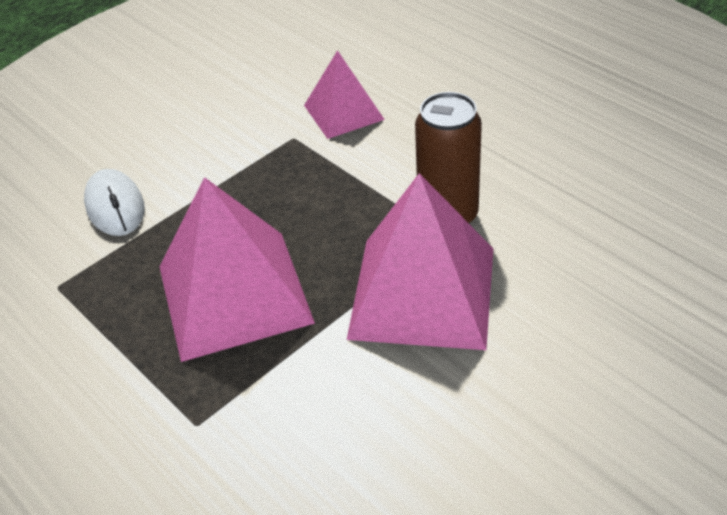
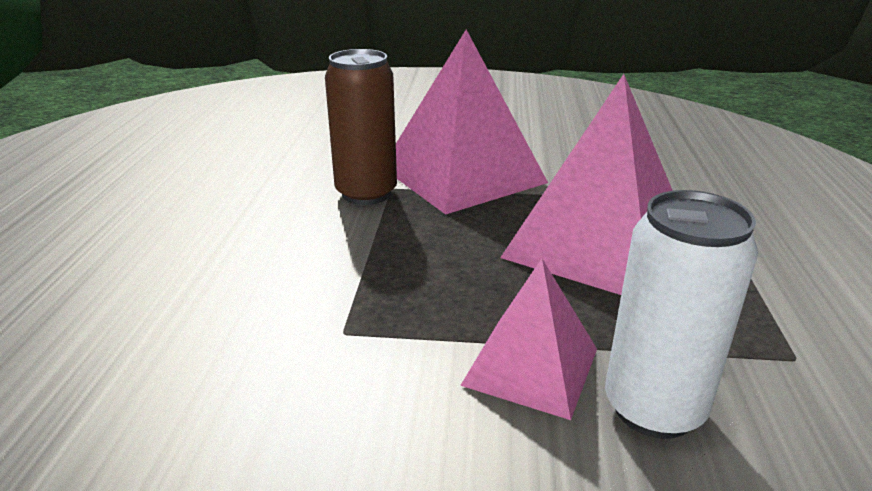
camera: 135 degrees left, 15 degrees down
white mouse [84,169,145,236] -> white can [605,190,758,439]
pink pyramid [304,50,385,139] -> pink pyramid moved to [460,259,597,420]

